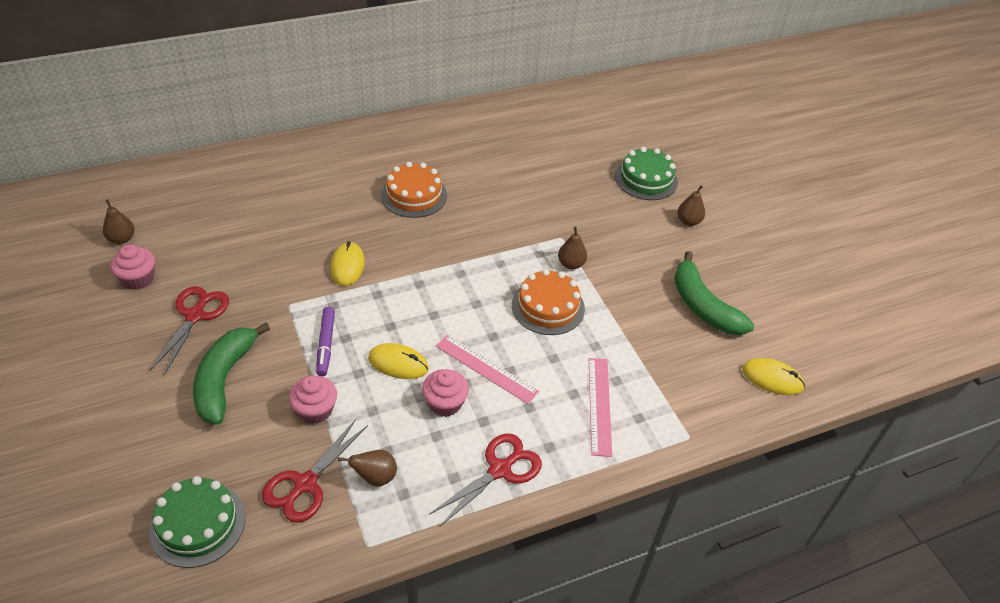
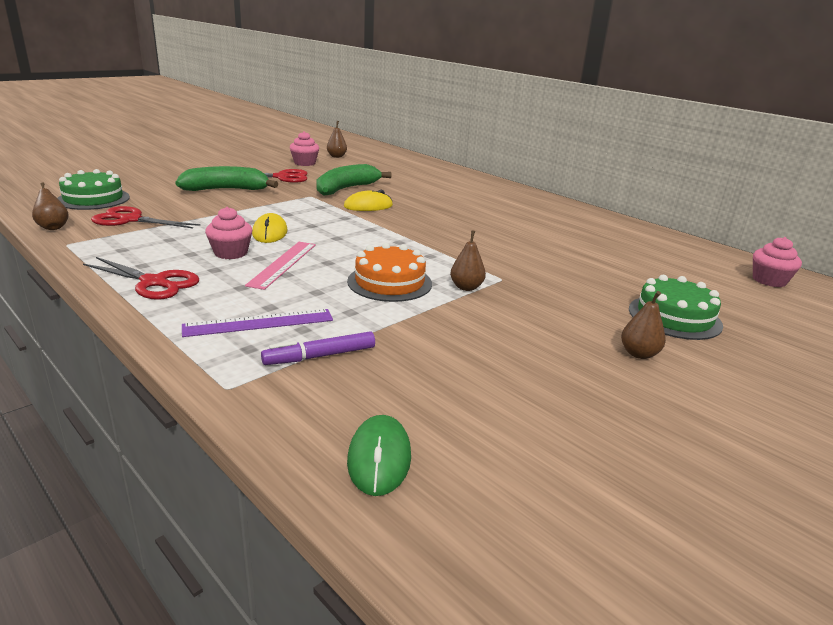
camera: 70 degrees right, 20 degrees down
pink cupcake [289,376,337,424] -> pink cupcake moved to [753,237,802,287]
purple marker [316,307,335,376] -> purple marker moved to [261,331,375,365]
brown pear [338,450,397,487] -> brown pear moved to [32,182,69,230]
orange cake [381,162,447,218] -> none
pink ruler [589,358,612,457] -> purple ruler [182,309,333,337]
green banana [674,251,754,335] -> green banana moved to [316,164,391,196]
yellow mouse [742,358,805,395] -> green mouse [347,415,411,496]

